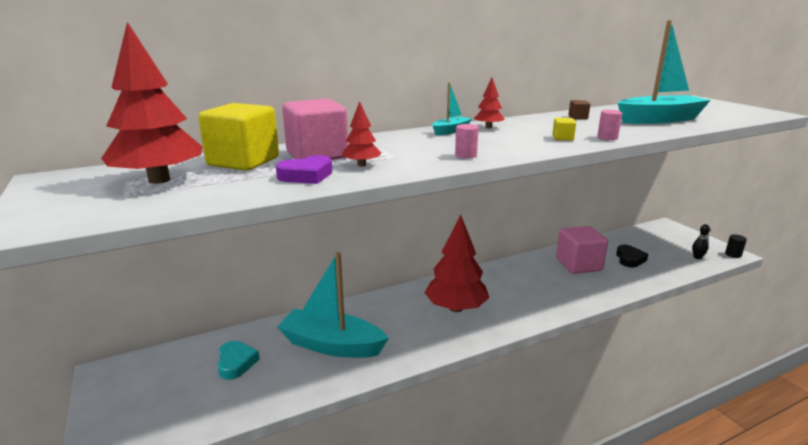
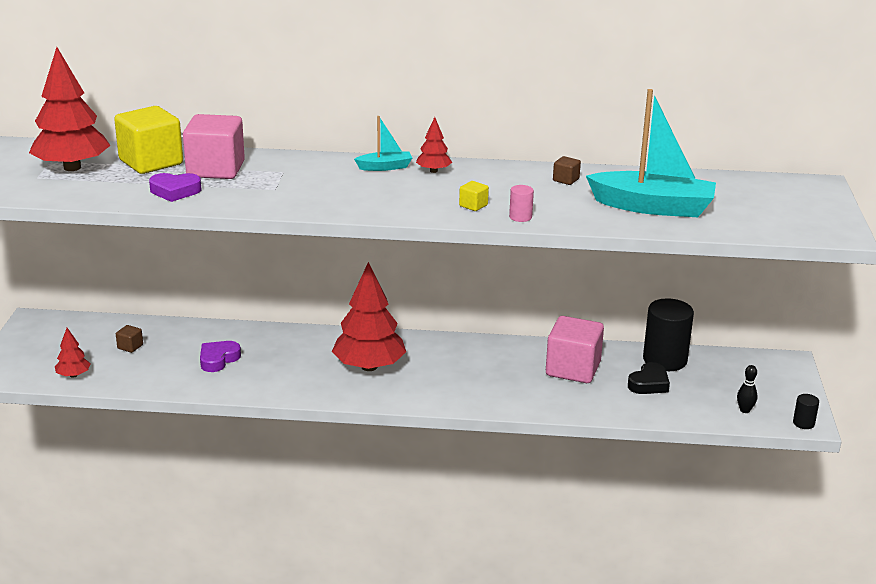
camera: 30 degrees right, 5 degrees up
turquoise heart [218,341,260,380] -> brown cube [116,325,143,353]
turquoise boat [277,252,389,358] -> purple heart [200,341,241,372]
red tree [342,101,381,166] -> red tree moved to [55,328,90,378]
pink cylinder [455,124,479,158] -> none
none -> black cylinder [643,298,694,371]

